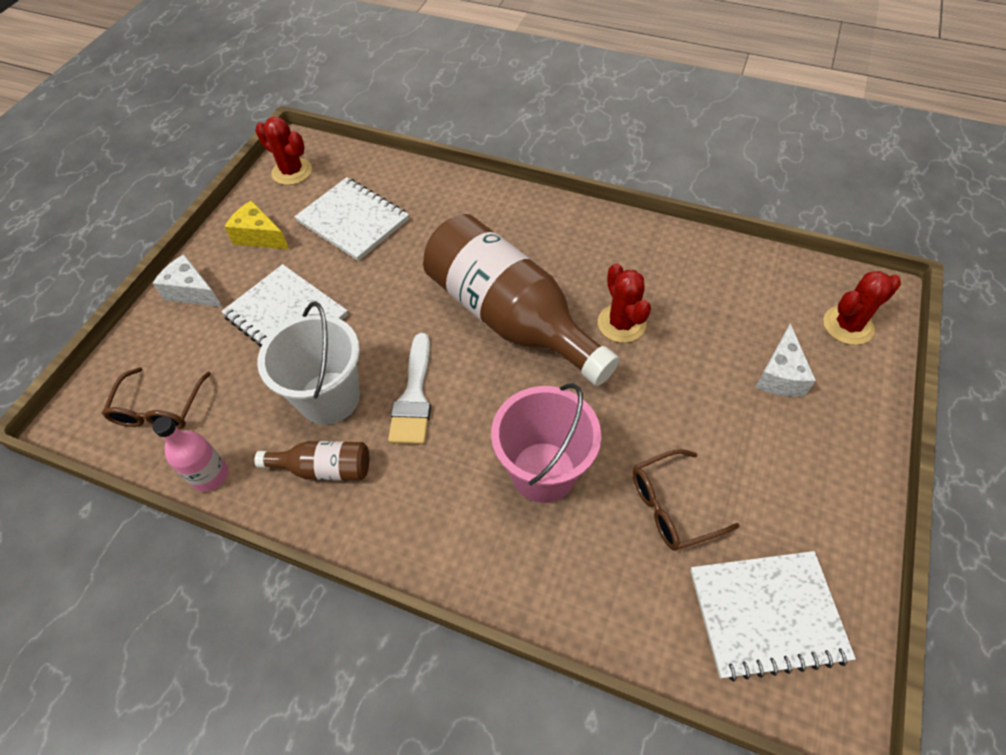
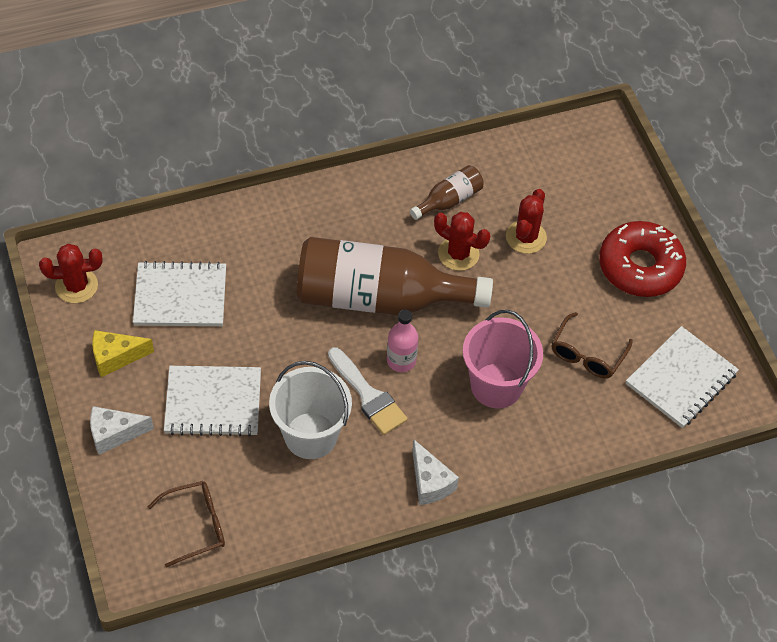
camera: 45 degrees left, 0 degrees up
brown glasses [102,367,211,429] -> brown glasses turned 75 degrees counterclockwise [148,481,225,568]
pink bottle [152,416,228,492] -> pink bottle moved to [387,309,419,372]
brown bottle [255,441,369,481] -> brown bottle moved to [410,165,484,220]
white cheese [756,324,816,397] -> white cheese moved to [412,440,459,505]
red cactus [823,271,901,345] -> red cactus moved to [506,189,547,254]
none -> red donut [599,221,686,297]

